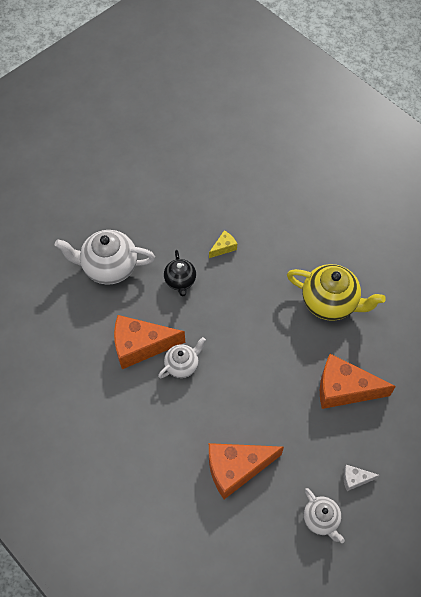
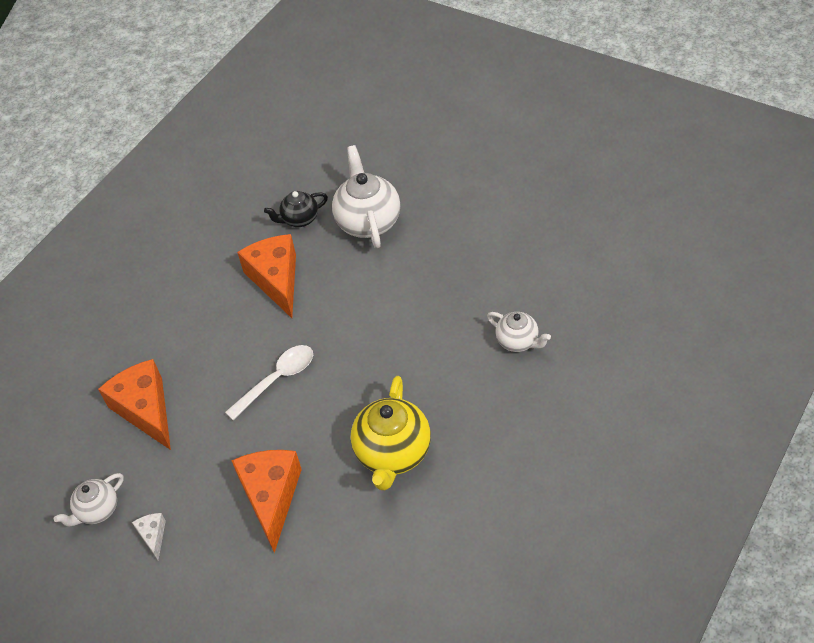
camera: 80 degrees right, 10 degrees down
white teapot [158,337,206,378] -> white teapot moved to [487,312,551,352]
black teapot [164,250,196,296] -> black teapot moved to [264,191,328,227]
yellow cheese [209,230,237,258] -> none
none -> white spoon [225,345,313,420]

